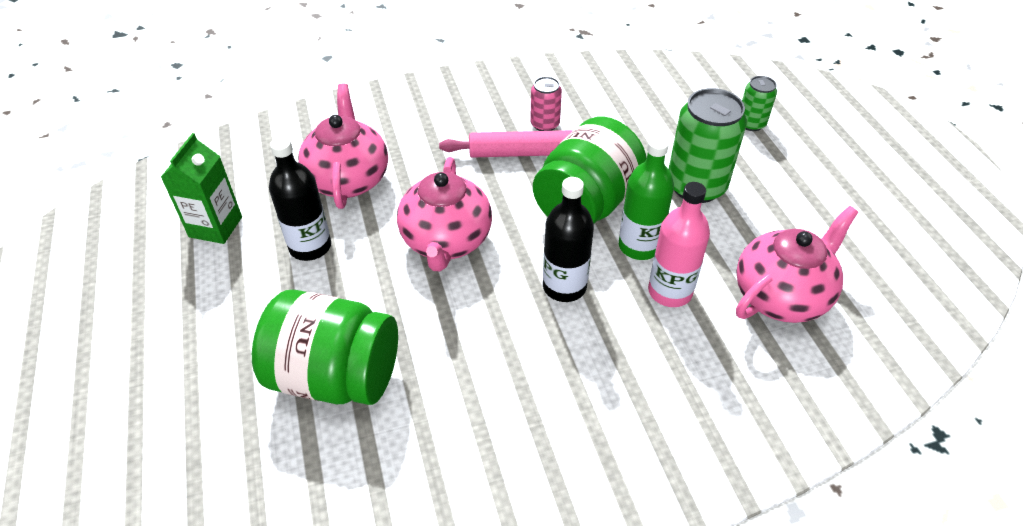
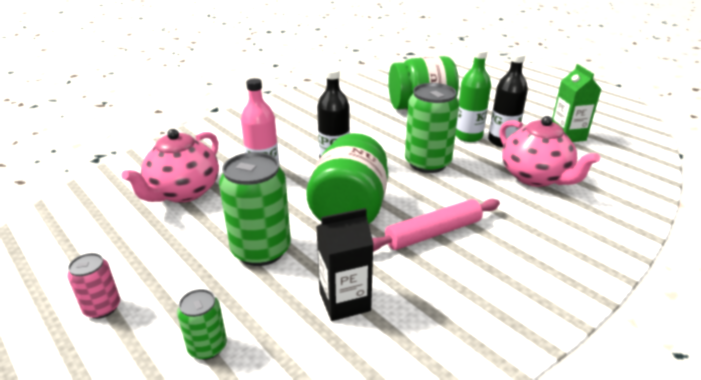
camera: 155 degrees right, 15 degrees down
pink teapot [397,157,492,271] -> green can [405,83,459,173]
pink can [530,76,562,131] -> pink can moved to [67,253,120,319]
green bottle [619,136,674,260] -> green bottle moved to [455,48,491,142]
none -> black carton [316,208,374,321]

